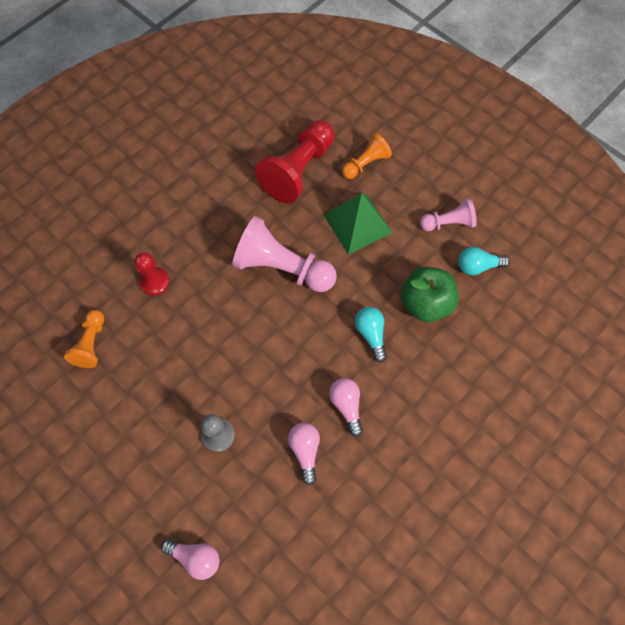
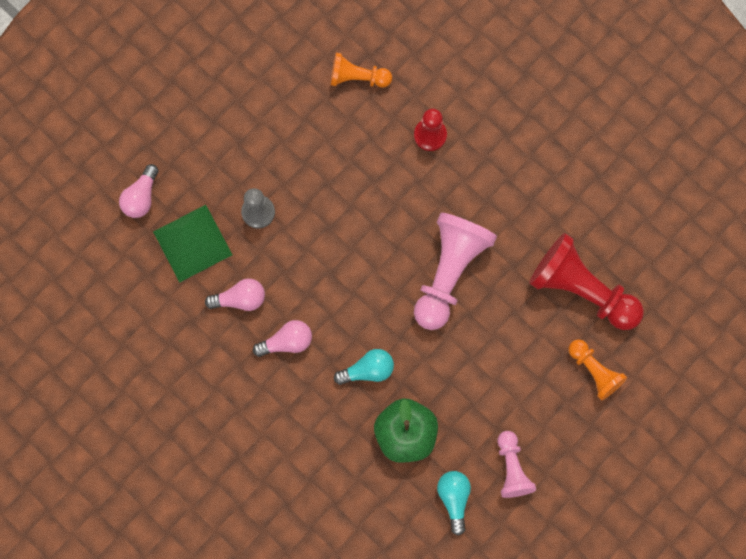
camera: 90 degrees right, 10 degrees up
green pyramid [324,193,392,255] -> green pyramid moved to [153,205,232,283]

